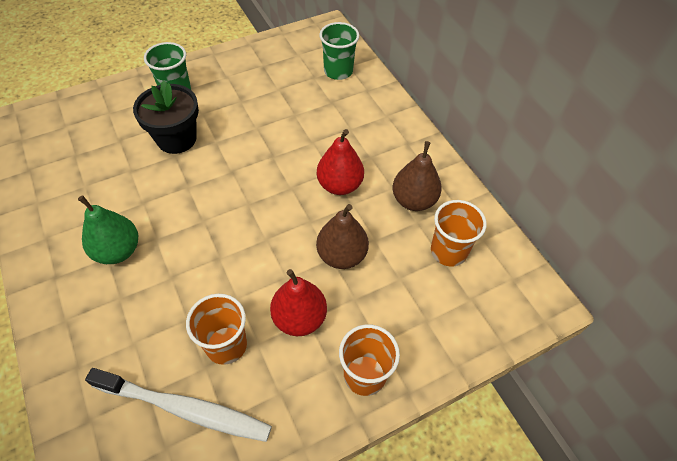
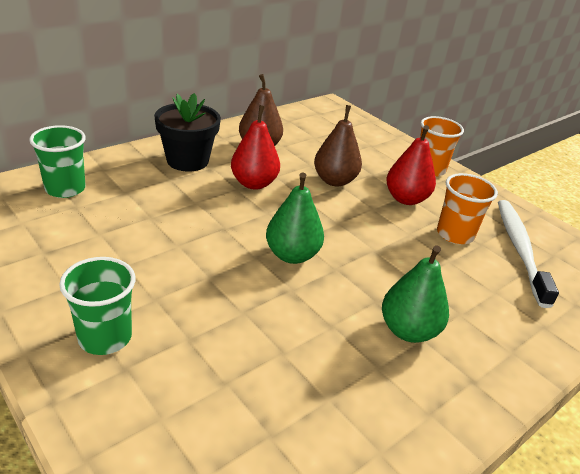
camera: 105 degrees left, 20 degrees down
black flower pot [133,81,199,154] -> black flower pot moved to [154,93,221,172]
orange cup [431,200,487,267] -> none
none -> green pear [266,172,324,264]

